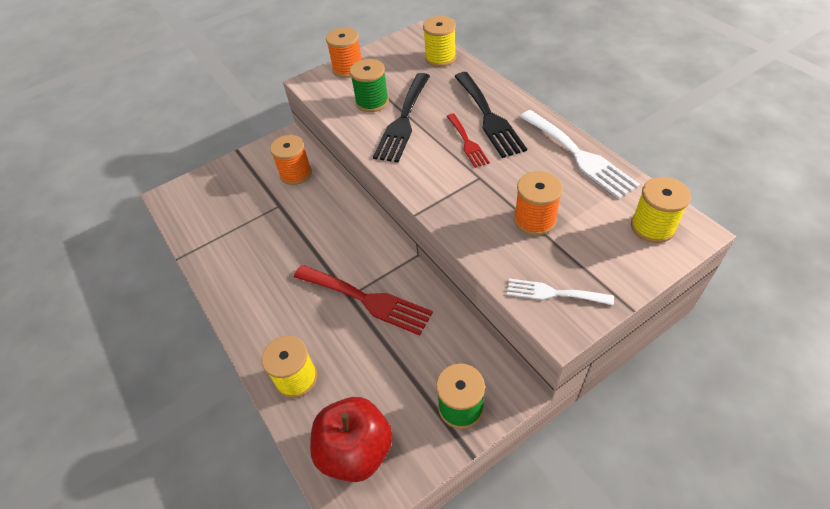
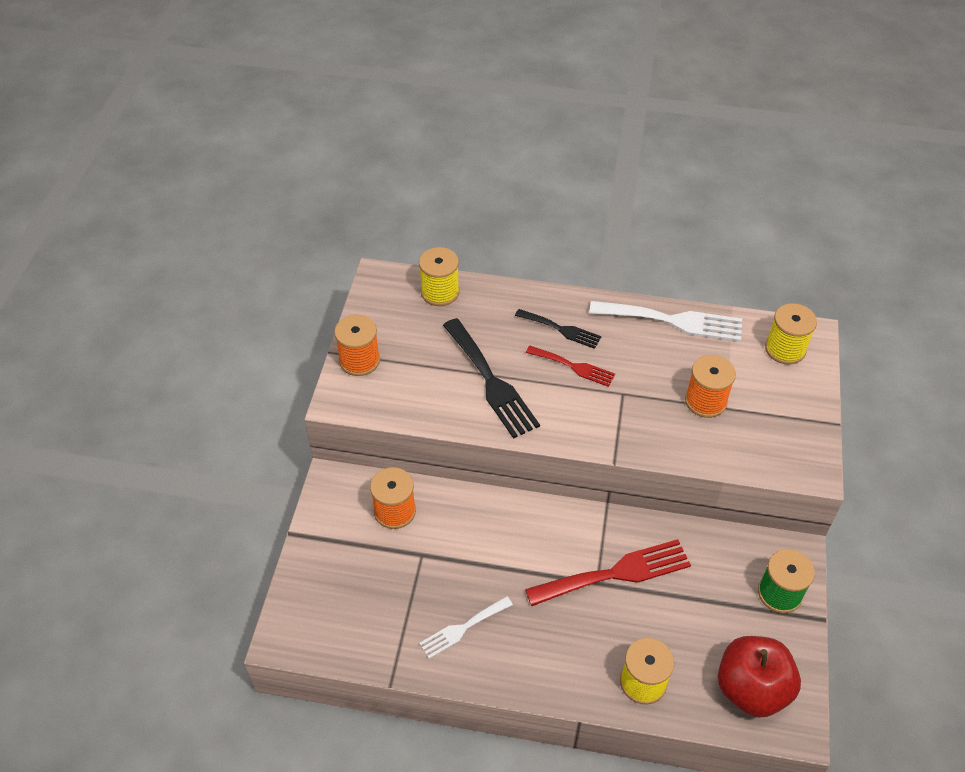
camera: 50 degrees left, 0 degrees up
green spool [350,59,389,112] -> none
black fork [454,72,527,158] -> black fork [515,309,601,349], size x0.58
white fork [507,278,614,305] -> white fork moved to [419,596,513,659]

